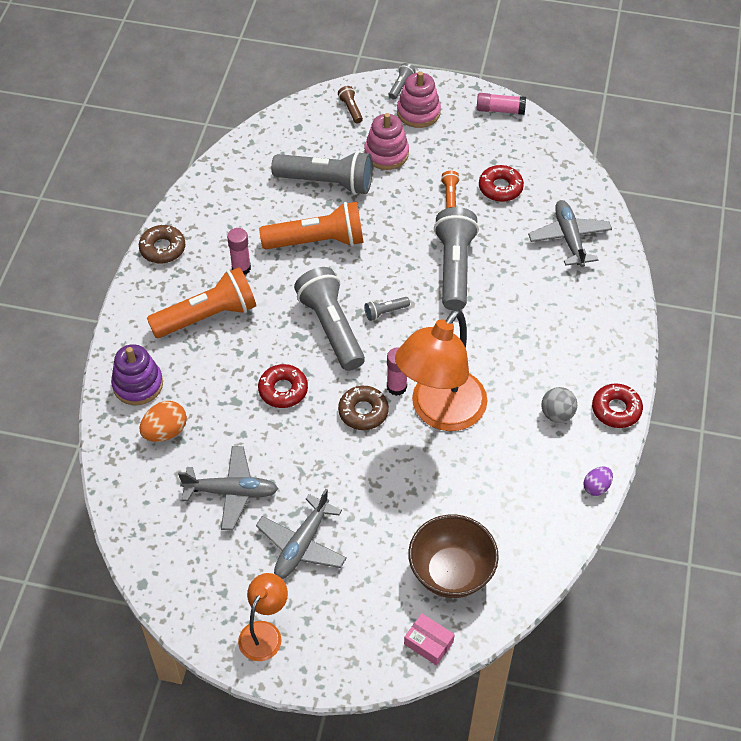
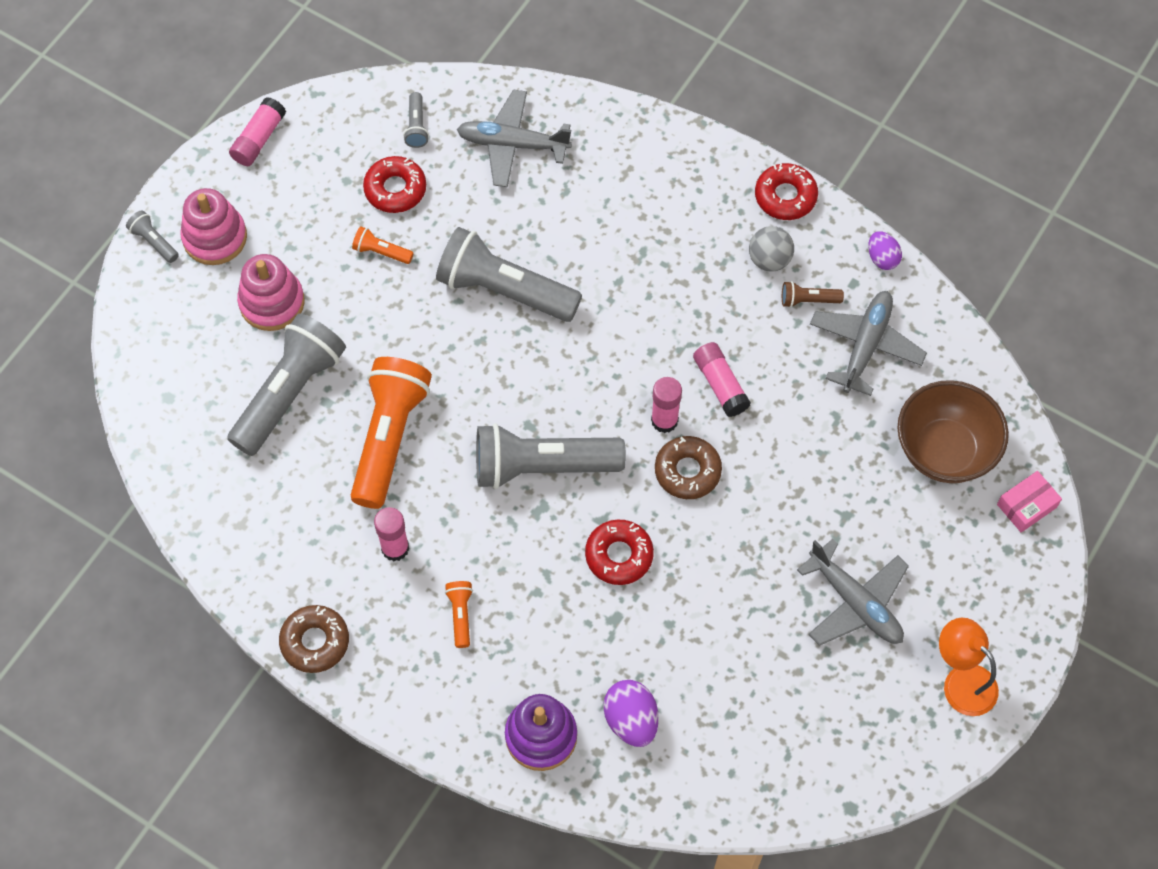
camera: 70 degrees left, 10 degrees up
orange egg [139,401,187,442] -> purple egg [603,680,659,747]
orange flashlight [147,267,256,338] -> orange flashlight [445,581,473,648], size x0.42
grey plane [178,446,278,530] -> grey plane moved to [810,291,927,396]
brown flashlight [338,86,363,124] -> brown flashlight moved to [782,281,844,308]
grey flashlight [364,297,410,321] -> grey flashlight moved to [403,92,429,148]
orange lamp [395,309,487,431] -> pink glue stick [693,342,751,417]

